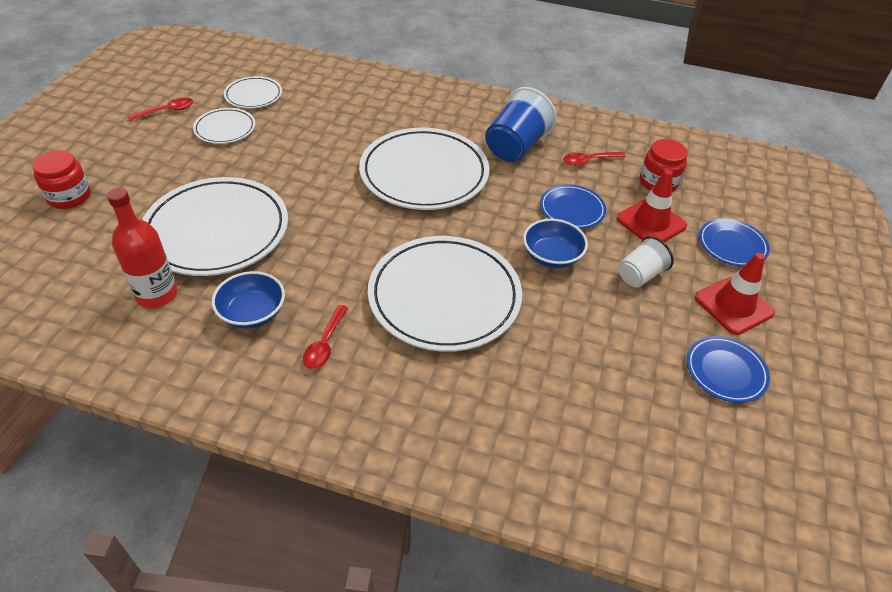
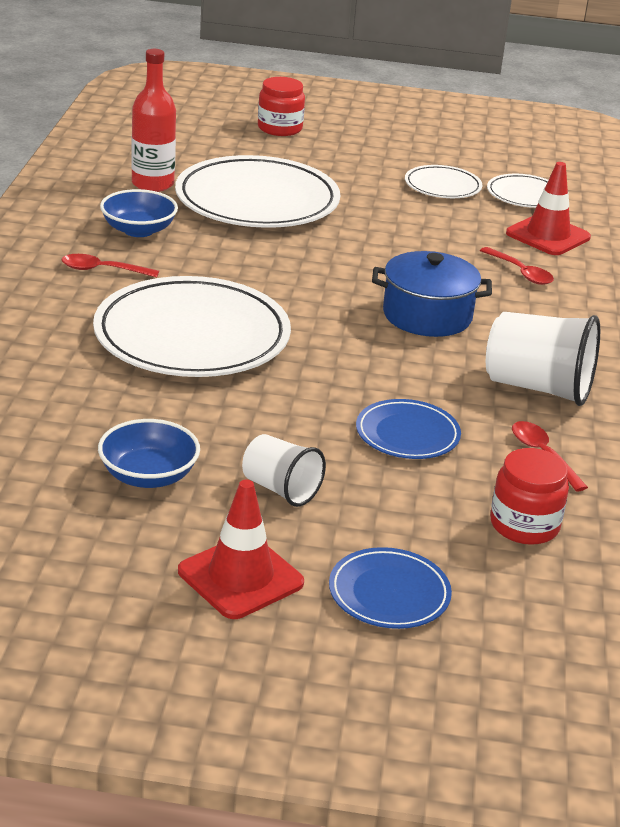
camera: 80 degrees right, 15 degrees down
red spoon [128,98,193,121] -> red spoon moved to [480,247,554,285]
white plate [359,128,489,210] -> blue pot [372,251,492,337]
blue cup [485,87,557,162] -> white cup [486,312,600,406]
blue bowl [523,219,588,268] -> blue bowl moved to [98,419,200,488]
red traffic cone [616,170,687,242] -> red traffic cone moved to [506,162,591,255]
blue plate [687,336,770,403] -> none

